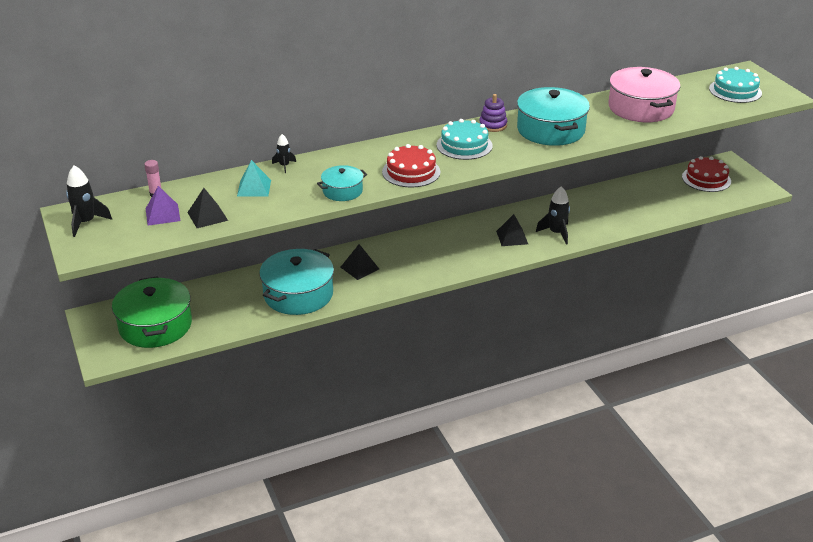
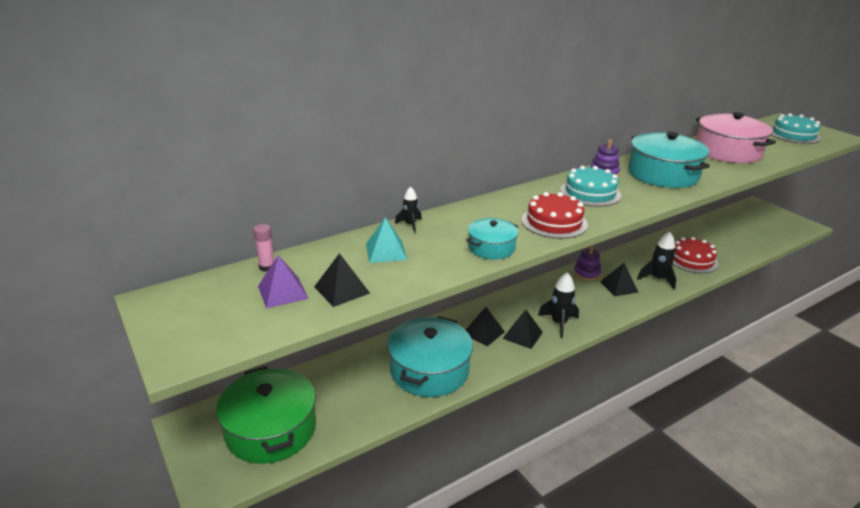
camera: 10 degrees left, 5 degrees down
black rocket [66,165,112,237] -> black rocket moved to [538,272,579,338]
red cake [682,156,731,192] -> red cake moved to [672,237,719,273]
none -> black pyramid [503,310,543,349]
none -> purple stacking toy [574,246,601,281]

